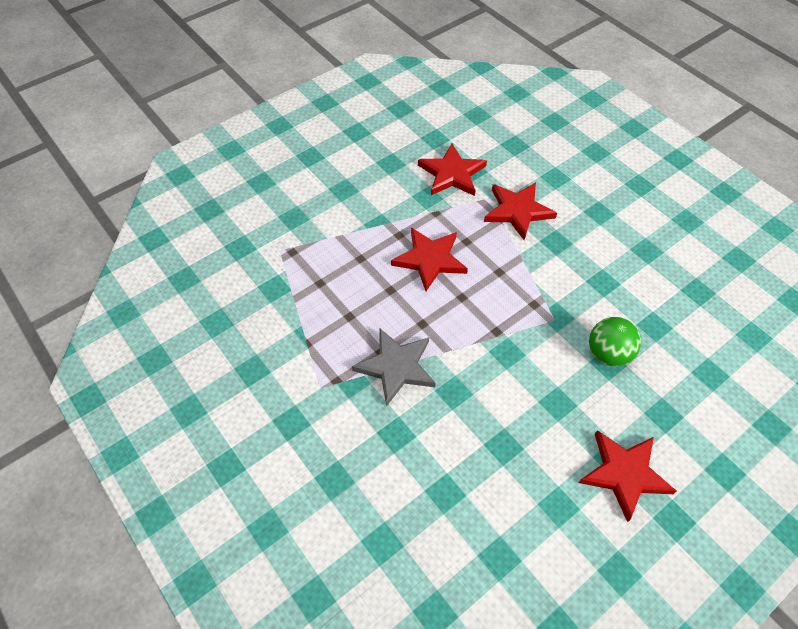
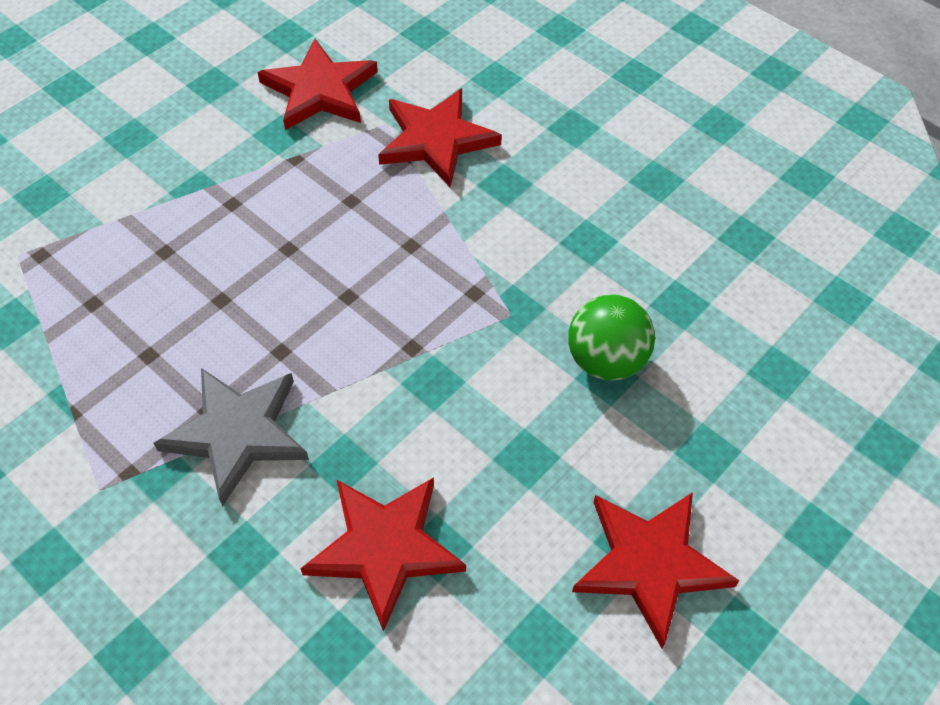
camera: 10 degrees left, 0 degrees up
red star [391,228,468,291] -> red star moved to [300,477,466,632]

